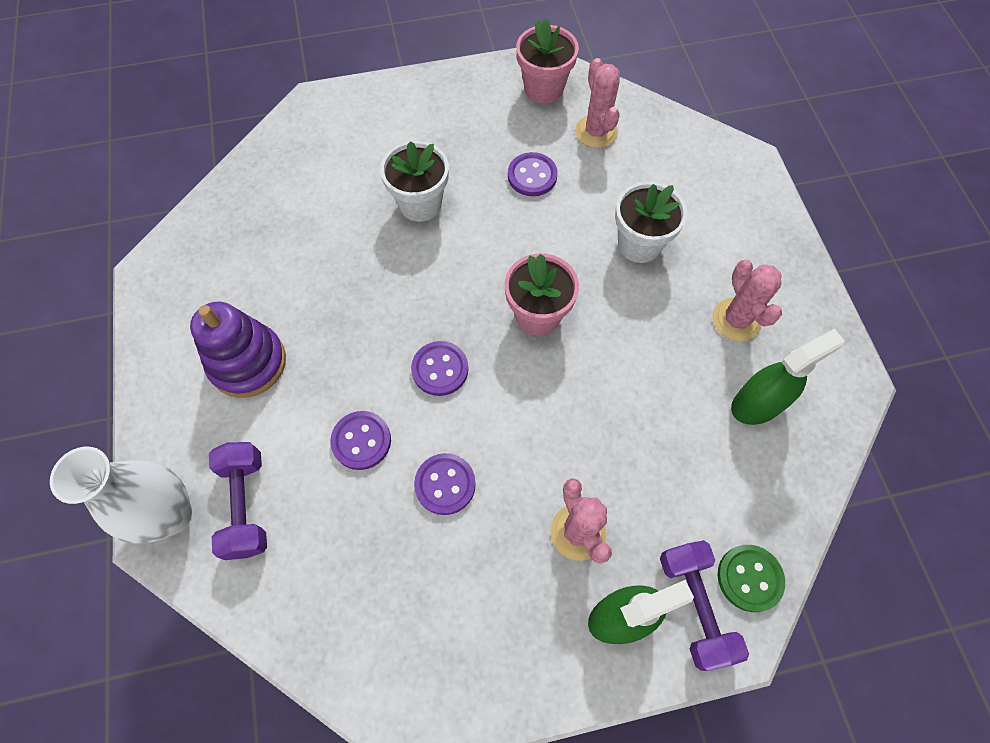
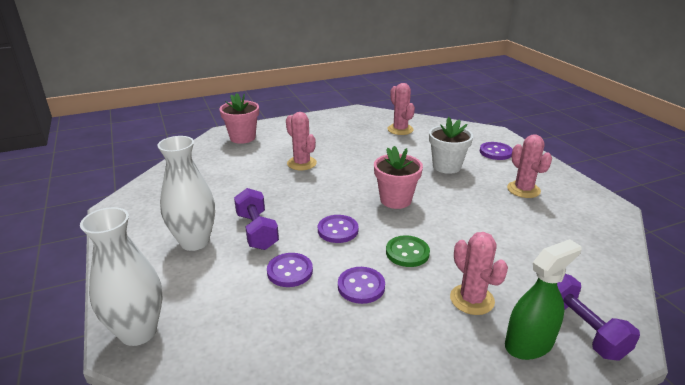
camera: 10 degrees left, 35 degrees down
purple stacking toy [190,301,286,398] -> white vase [157,136,215,251]
purple dumbbell [209,442,267,560] -> purple dumbbell moved to [234,188,279,250]
white flower pot [380,141,449,222] -> pink cactus [286,112,317,170]
purple button [508,152,558,196] -> purple button moved to [480,142,513,160]
pink flower pot [516,18,579,104] -> pink flower pot moved to [220,93,259,144]
green button [717,545,785,612] -> green button moved to [386,235,430,267]
green spray bottle [731,329,845,425] -> none

